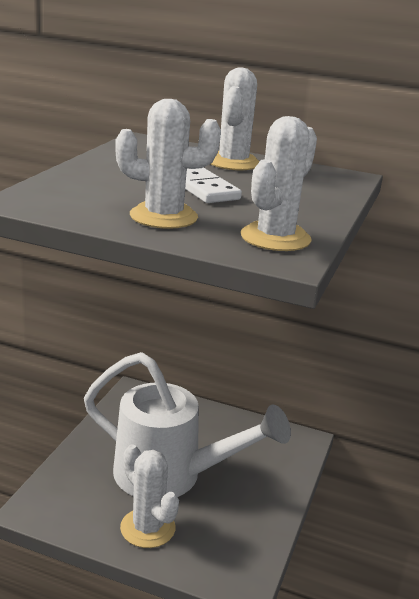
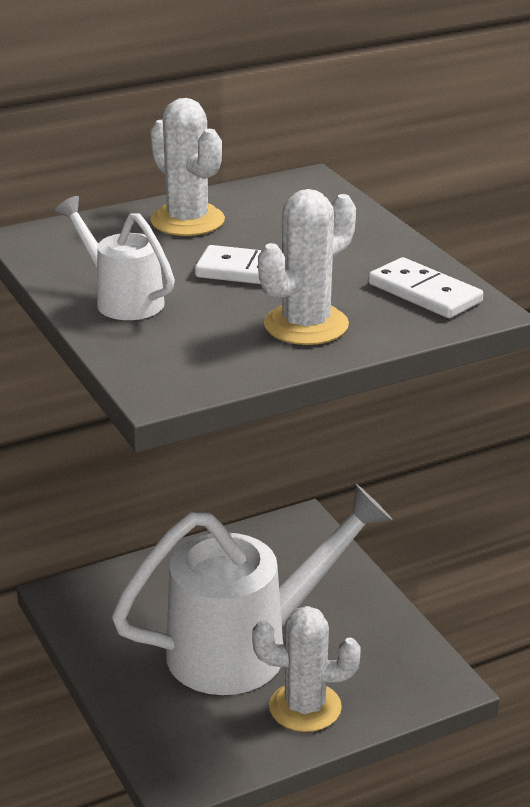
camera: 45 degrees left, 5 degrees up
white cactus [240,116,317,251] -> white domino [368,257,483,318]
none -> white watering can [55,196,175,320]

